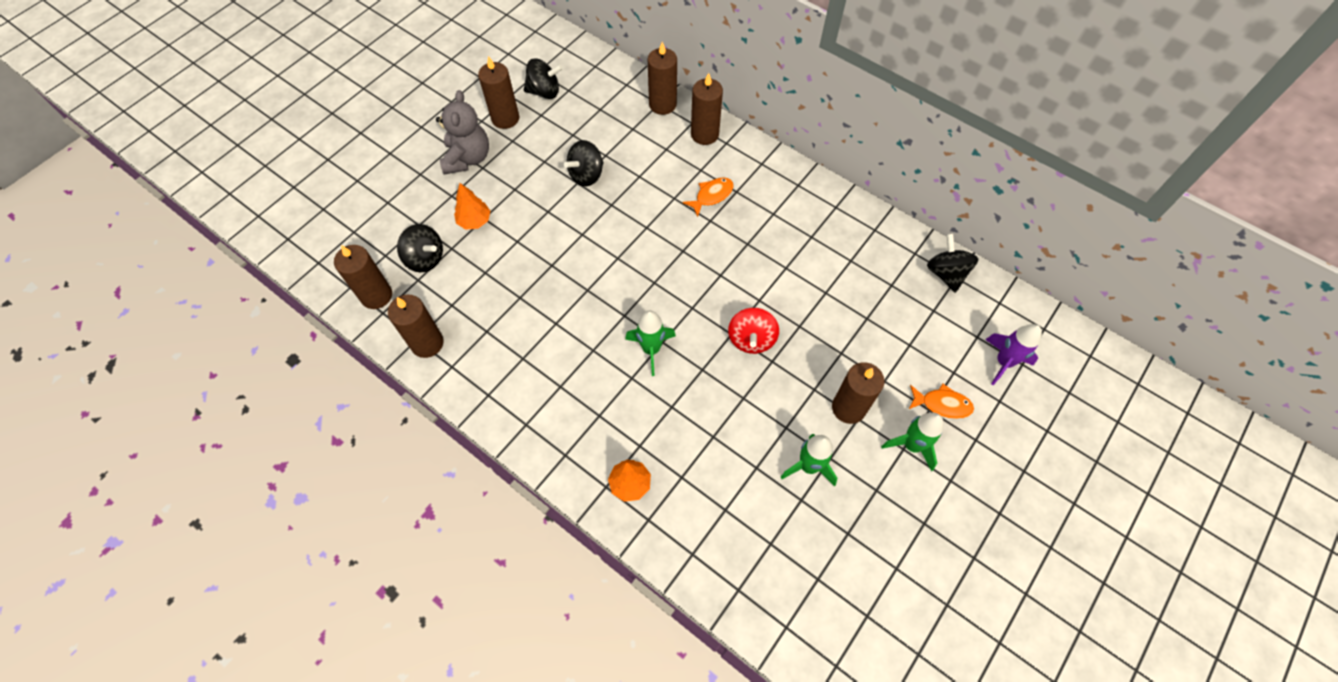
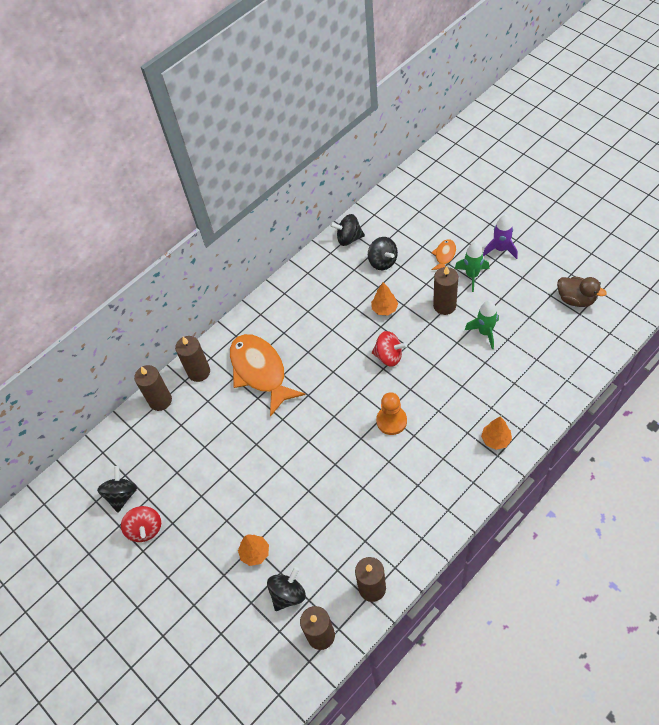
camera: 75 degrees left, 5 degrees down
grey teddy bear [436,90,489,174] -> none
brown candle [478,56,519,129] -> red spinning top [121,506,161,542]
black spinning top [564,140,604,186] -> black spinning top moved to [368,237,398,270]
green rocket [625,311,676,376] -> orange pawn [376,392,407,435]
orange fish [683,177,734,217] -> orange fish [230,334,306,417], size x2.23
purple rocket [985,324,1042,385] -> purple rocket moved to [483,215,518,259]
none -> orange tree [371,282,398,316]
none -> brown duck [557,277,607,307]

